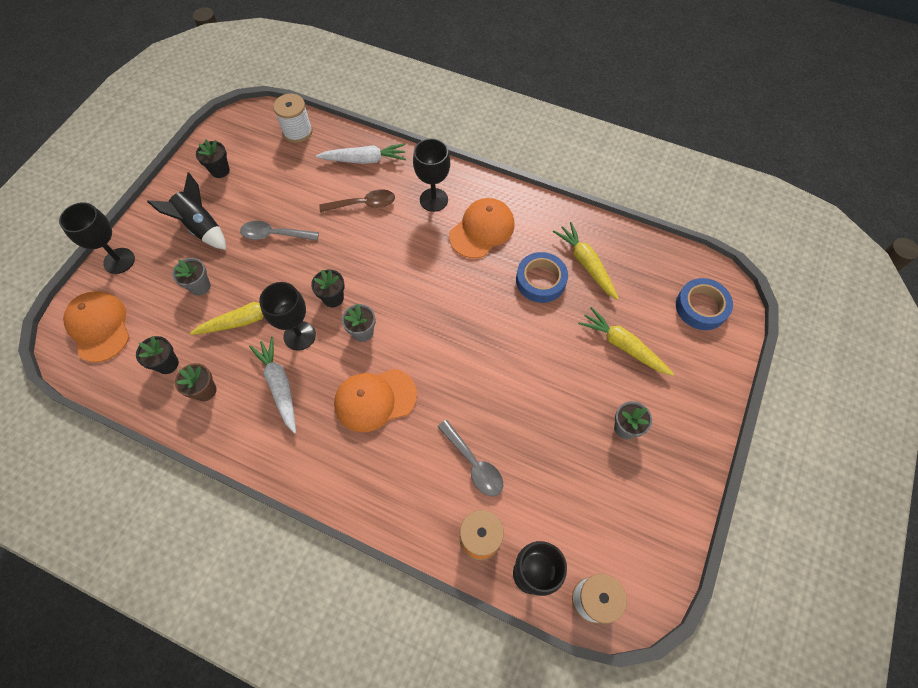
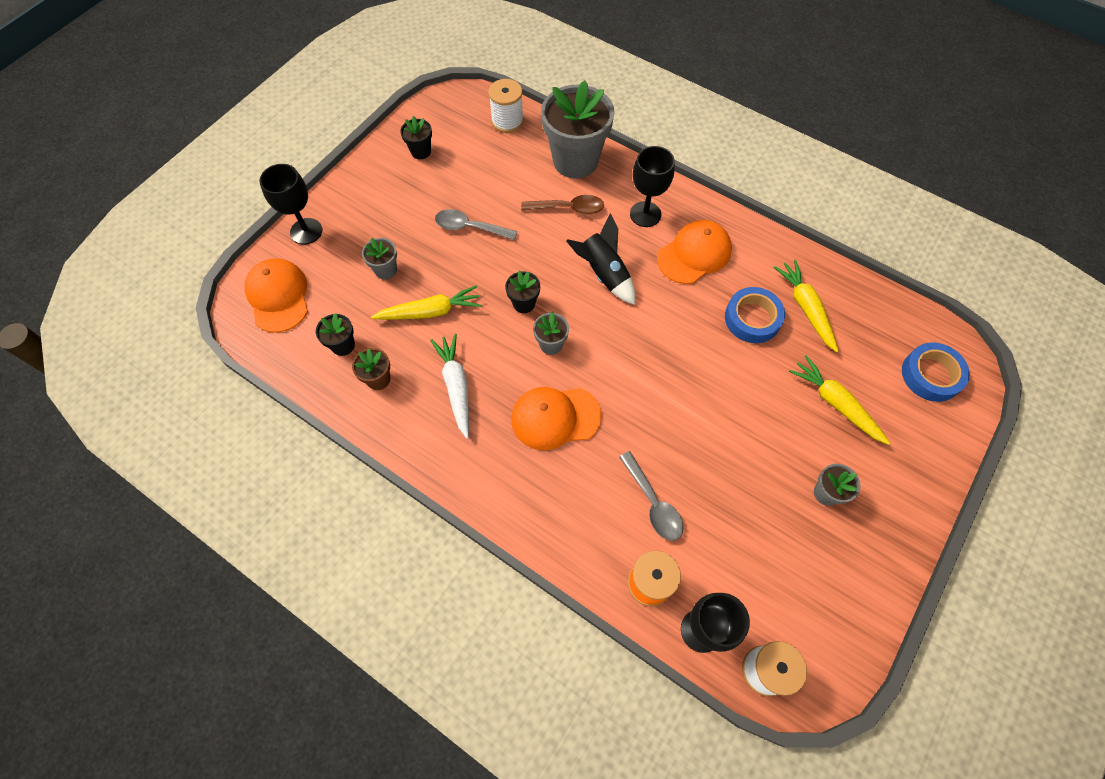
camera: 10 degrees right, 0 degrees up
black rocket [147,172,226,250] -> black rocket moved to [566,213,635,305]
black goblet [259,282,316,351] -> none
white carrot [316,143,406,164] -> grey flower pot [541,81,615,179]

